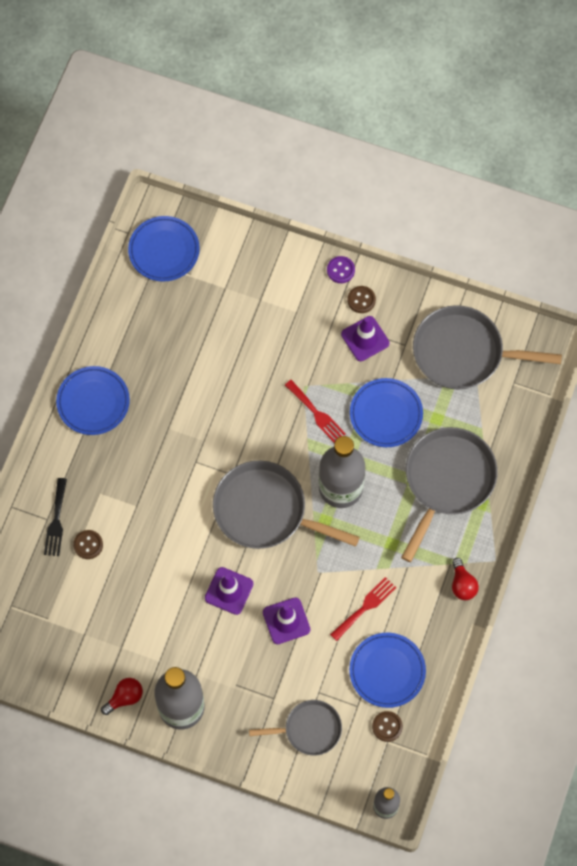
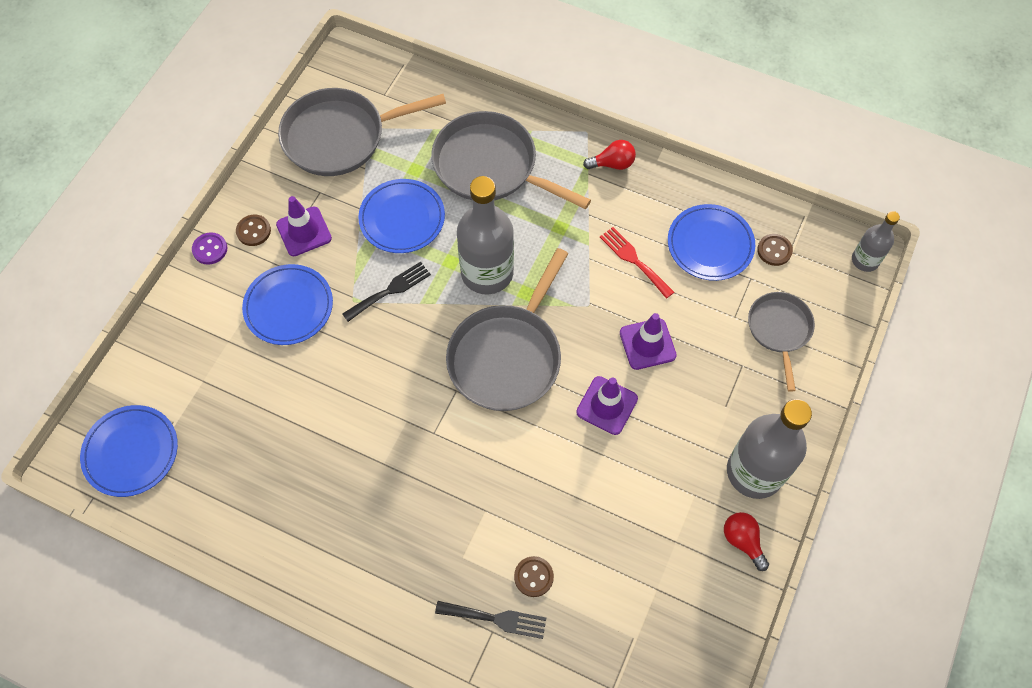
camera: 85 degrees left, 5 degrees down
blue plate [56,366,130,435] -> blue plate moved to [242,264,333,345]
red fork [285,380,346,443] -> black fork [342,262,431,322]
grey pan [413,305,562,389] -> grey pan turned 60 degrees clockwise [278,88,446,176]

